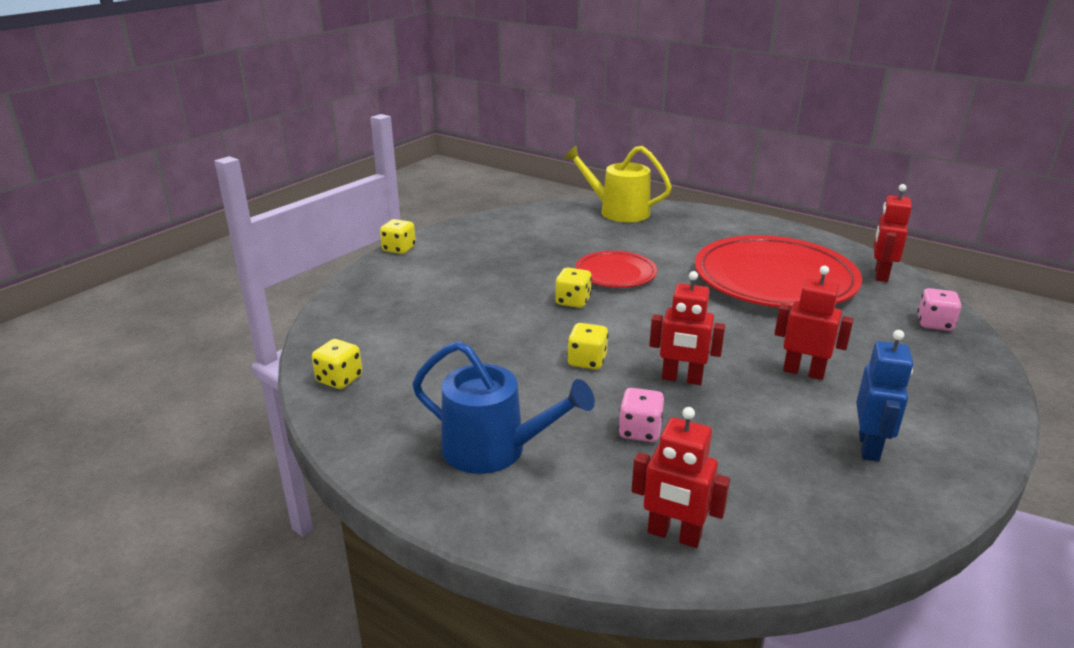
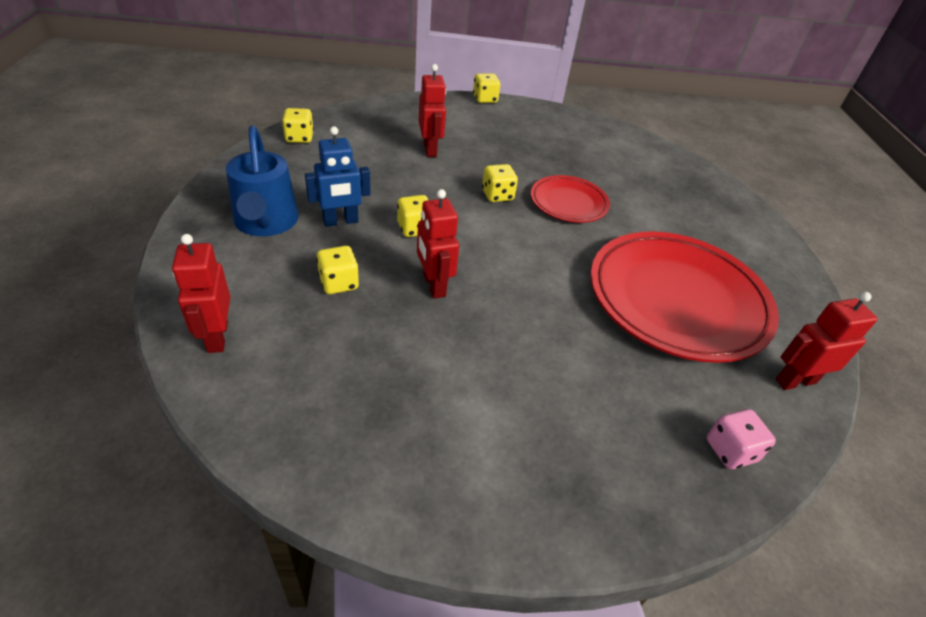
camera: 50 degrees right, 15 degrees up
yellow watering can [564,145,672,222] -> none
pink dice [618,388,664,442] -> yellow dice [316,246,359,294]
red robot [775,266,854,380] -> red robot moved to [419,64,446,157]
blue robot [856,330,913,462] -> blue robot moved to [305,126,371,227]

